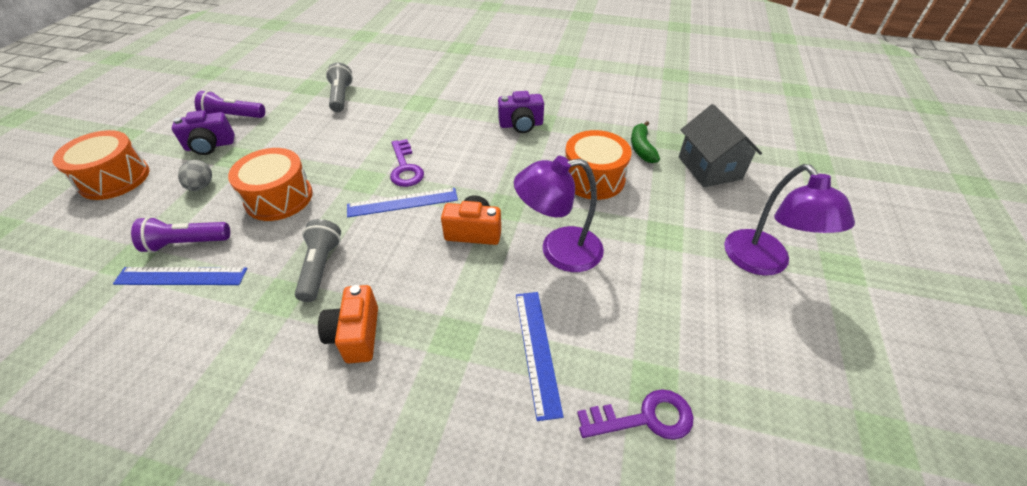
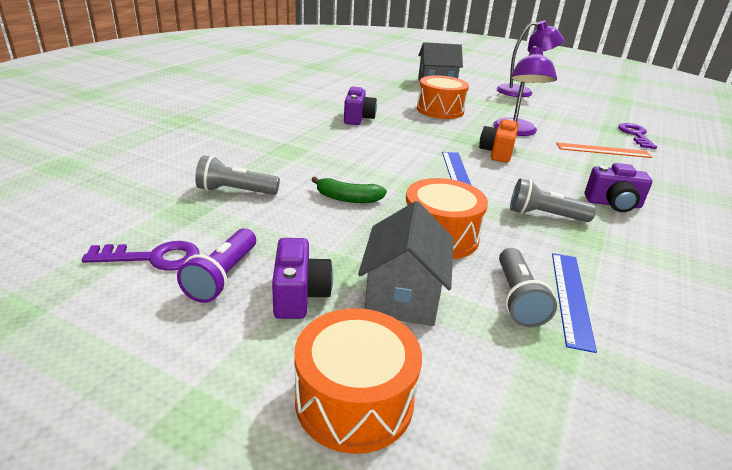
camera: 80 degrees left, 15 degrees down
purple flashlight [131,217,230,253] -> grey flashlight [499,248,557,327]
grey egg [178,160,212,191] -> grey house [358,201,454,326]
orange camera [318,285,378,363] -> purple camera [585,163,652,212]
purple key [390,139,424,187] -> purple key moved to [82,241,199,271]
blue ruler [516,292,563,421] -> orange ruler [556,142,652,158]
green banana [631,121,660,163] -> green banana moved to [312,177,387,203]

